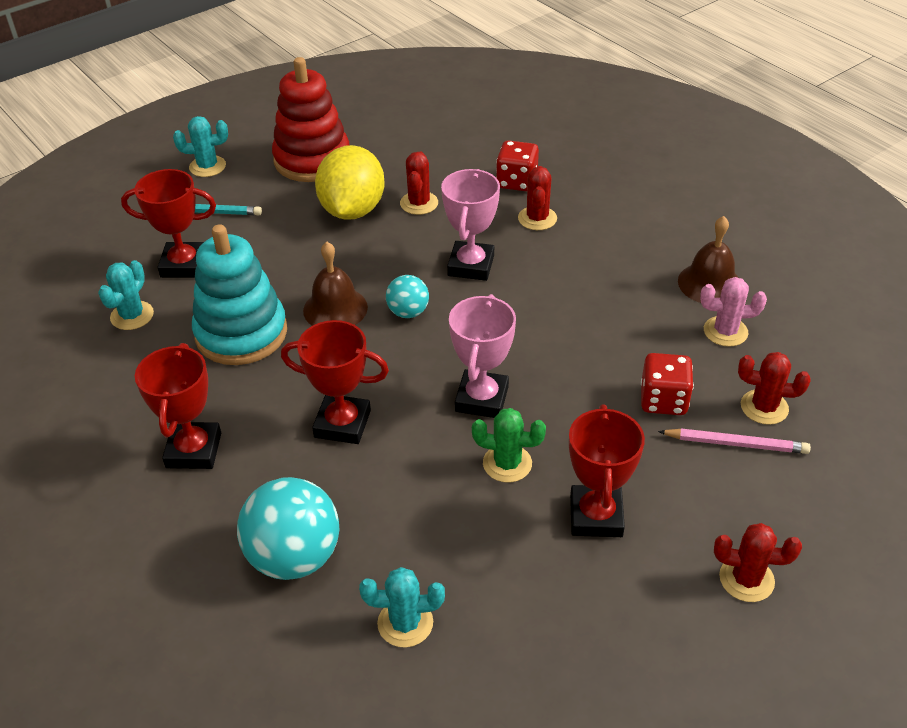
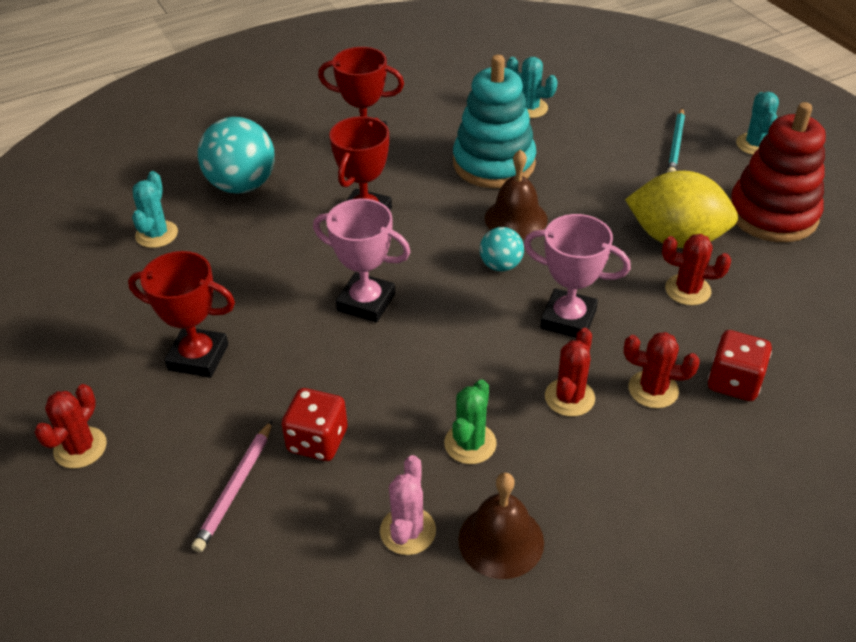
camera: 100 degrees right, 0 degrees up
red trophy [121,169,216,278] -> none
green cactus [472,408,546,483] -> green cactus moved to [444,379,497,464]
red cactus [738,352,811,425] -> red cactus moved to [545,328,595,416]

